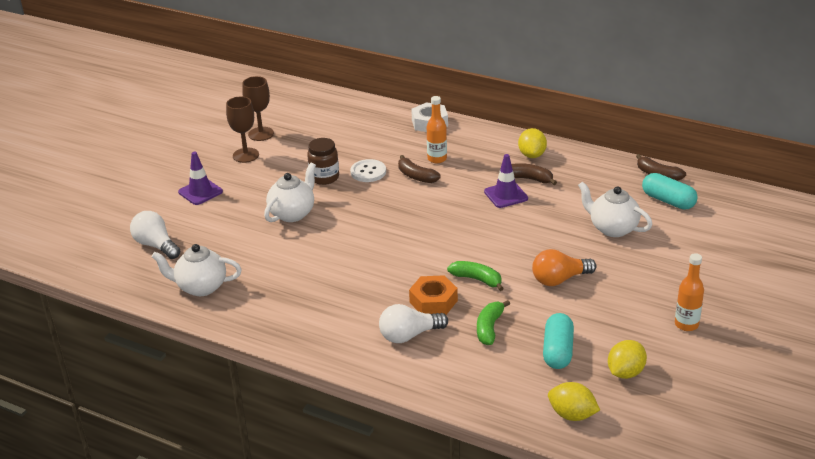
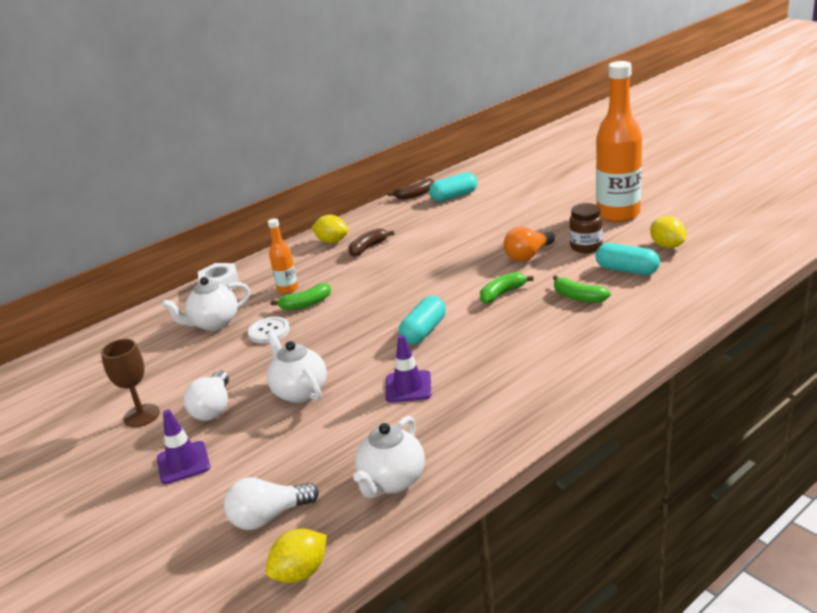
camera: 65 degrees left, 5 degrees down
brown goblet [242,76,274,141] -> none
brown jar [307,138,339,185] -> brown jar moved to [569,203,603,253]
white light bulb [379,304,448,343] -> white light bulb moved to [184,370,229,421]
brown banana [398,155,441,183] -> green banana [271,283,331,311]
orange nut [409,275,458,315] -> none
purple traffic cone [484,154,528,208] -> purple traffic cone moved to [385,335,431,402]
orange light bulb [532,249,596,286] -> orange light bulb turned 45 degrees clockwise [504,226,555,262]
yellow lemon [548,382,600,421] -> yellow lemon moved to [266,528,327,583]
white teapot [578,181,652,237] -> white teapot moved to [162,277,250,331]
orange bottle [675,253,704,331] -> orange bottle [596,61,642,222], size x2.12
none -> turquoise capsule [399,296,446,345]

